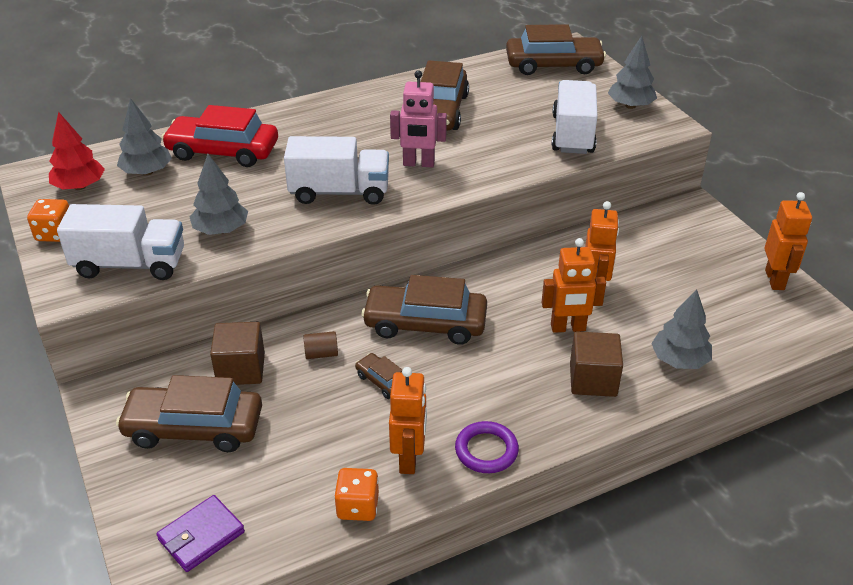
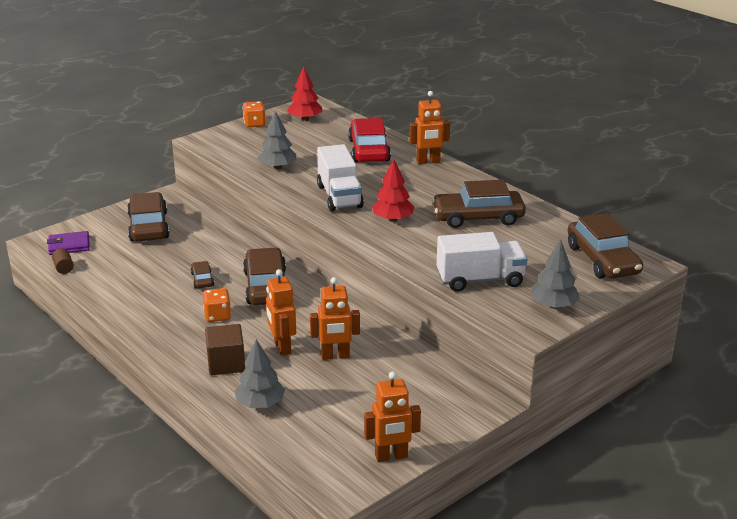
camera: 75 degrees right, 10 degrees down
white truck [57,204,184,280] -> none
grey tree [117,98,172,176] -> none
purple wallet [156,495,245,572] -> purple wallet turned 45 degrees counterclockwise [47,231,90,255]
brown cube [210,322,265,385] -> none
brown cylinder [303,331,338,359] -> brown cylinder moved to [52,249,74,274]
orange dice [334,468,379,521] -> orange dice moved to [203,288,231,322]
brown car [355,353,402,399] -> brown car turned 45 degrees counterclockwise [191,261,214,288]
orange robot [389,367,427,474] -> orange robot moved to [409,91,450,164]
pink robot [390,70,447,168] -> red tree [372,159,414,222]
purple ring [455,421,519,473] -> none

